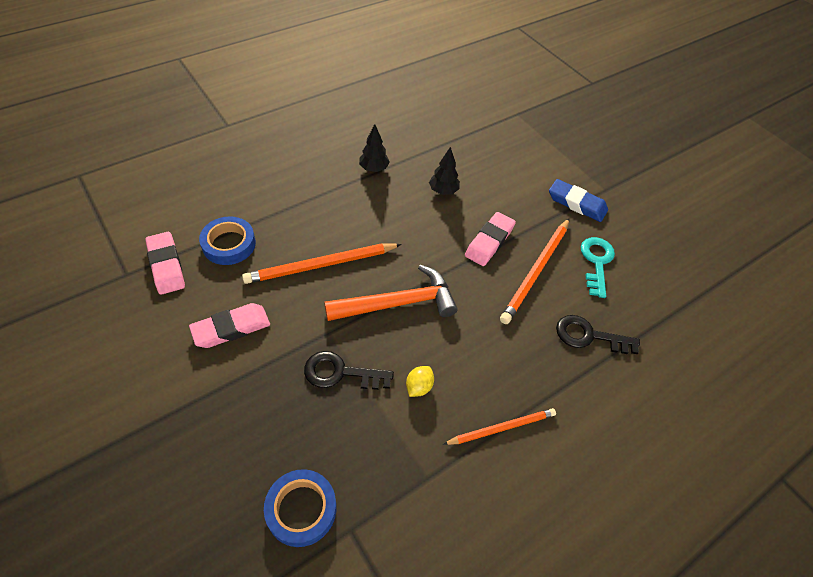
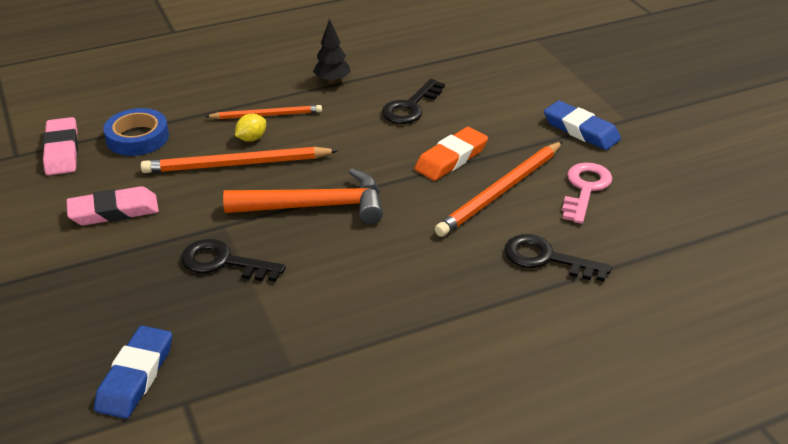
camera: 15 degrees right, 15 degrees down
blue tape [264,469,336,547] -> blue eraser [94,326,172,419]
yellow lemon [406,366,434,397] -> yellow lemon moved to [235,114,266,142]
black tree [429,147,460,195] -> black key [382,79,445,124]
orange pencil [443,408,556,445] -> orange pencil moved to [205,105,322,119]
pink eraser [465,212,516,266] -> orange eraser [414,127,488,181]
turquoise key [581,237,615,298] -> pink key [562,162,612,224]

